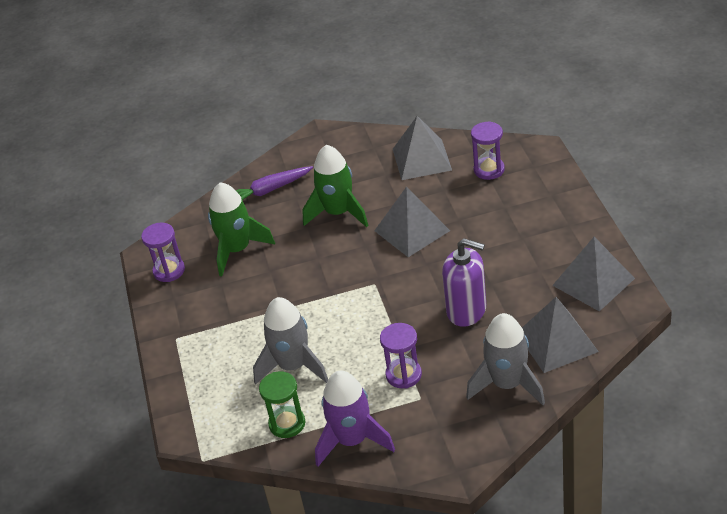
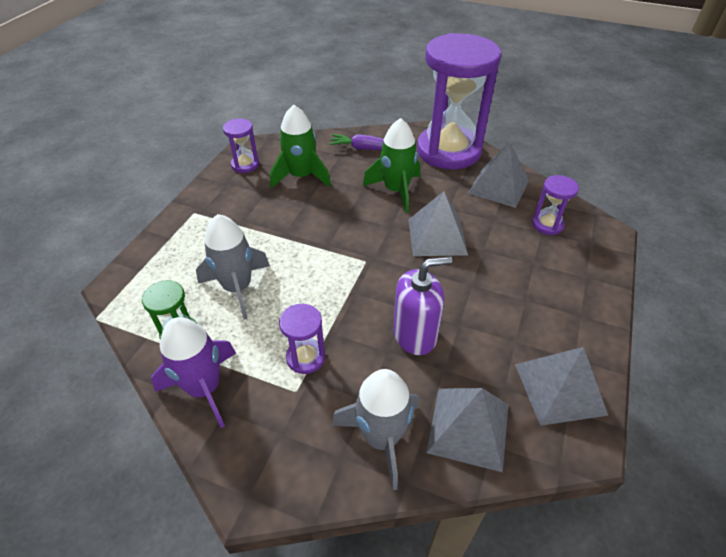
camera: 30 degrees right, 5 degrees up
purple soap dispenser [442,238,486,327] -> purple soap dispenser turned 75 degrees counterclockwise [393,257,452,355]
none -> purple hourglass [417,33,501,170]

